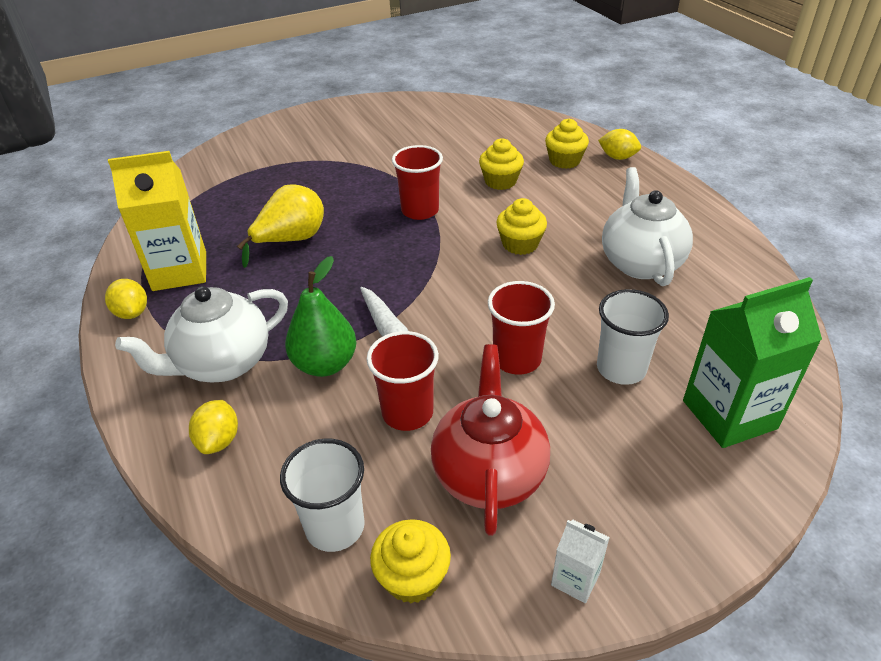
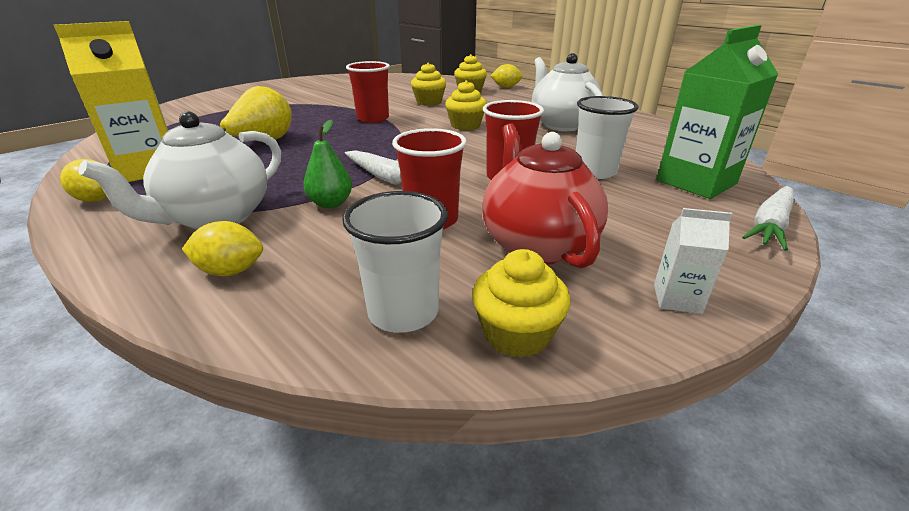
camera: 20 degrees left, 10 degrees down
yellow lemon [189,400,238,454] -> yellow lemon turned 75 degrees counterclockwise [182,221,263,276]
green pear [285,256,356,377] -> green pear [303,120,352,208], size x0.67
none -> white carrot [742,186,794,251]

